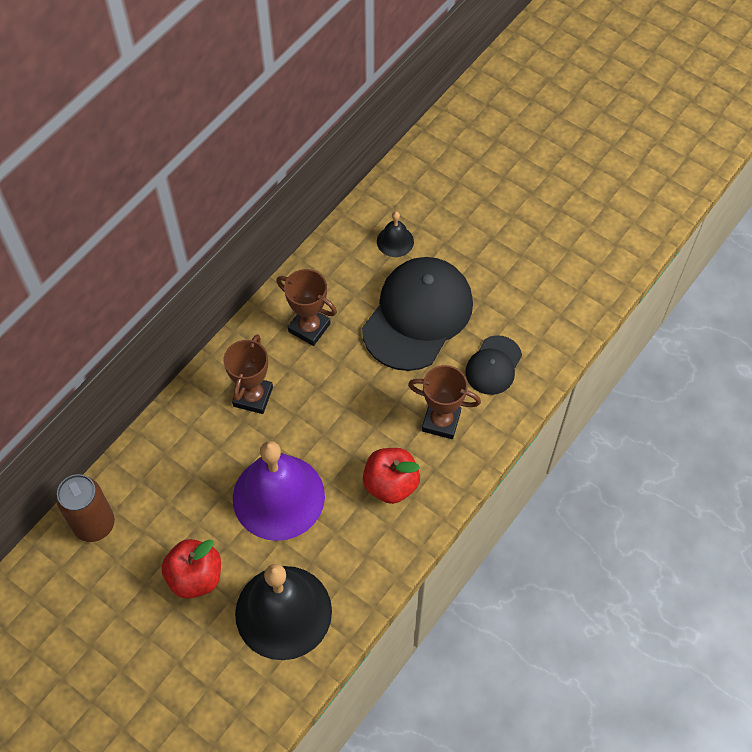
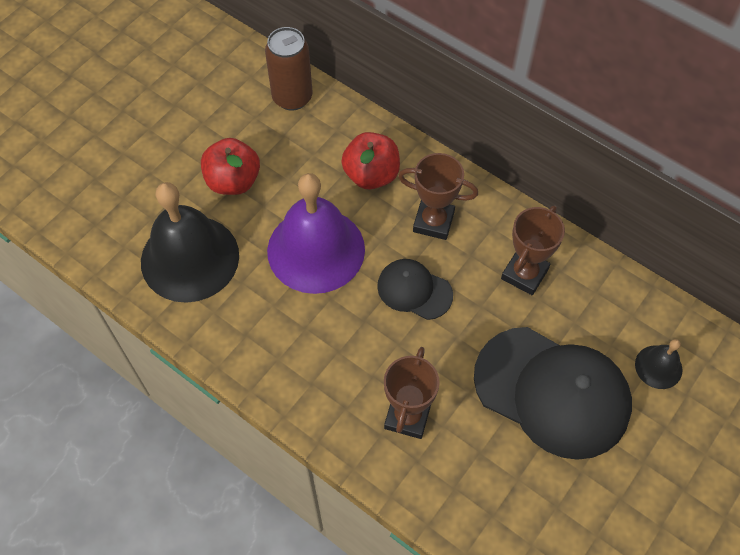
camera: 90 degrees right, 0 degrees up
red apple [363,448,420,504] -> red apple moved to [341,132,400,189]
black cap [465,335,522,395] -> black cap moved to [377,259,453,320]

